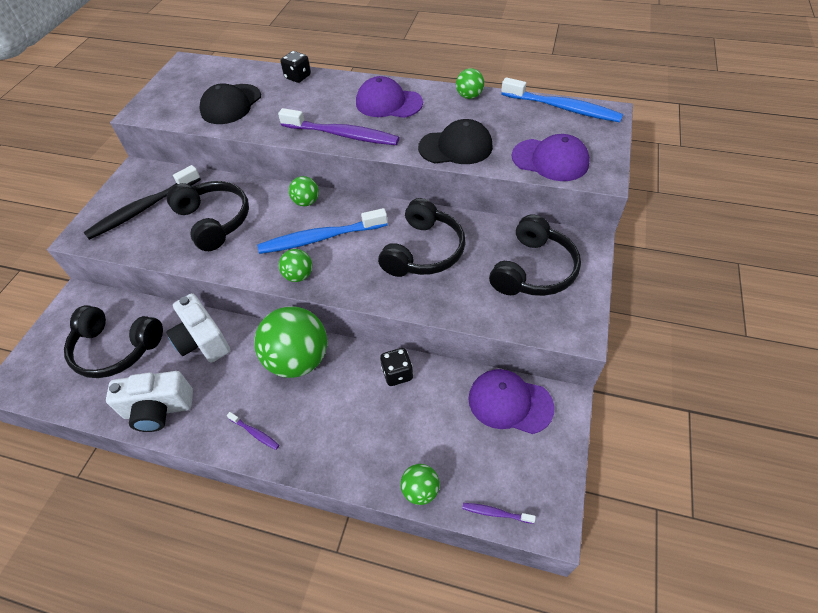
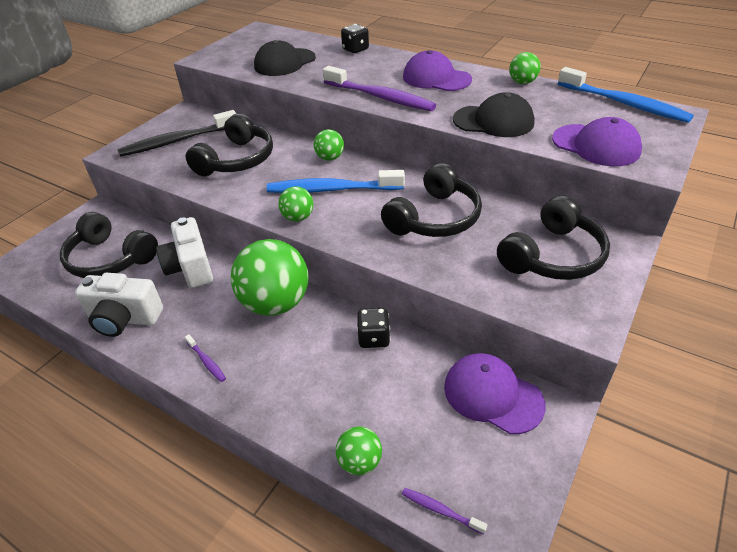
camera: 15 degrees right, 10 degrees down
black headphones [167,181,249,251] -> black headphones turned 45 degrees clockwise [186,113,273,176]

